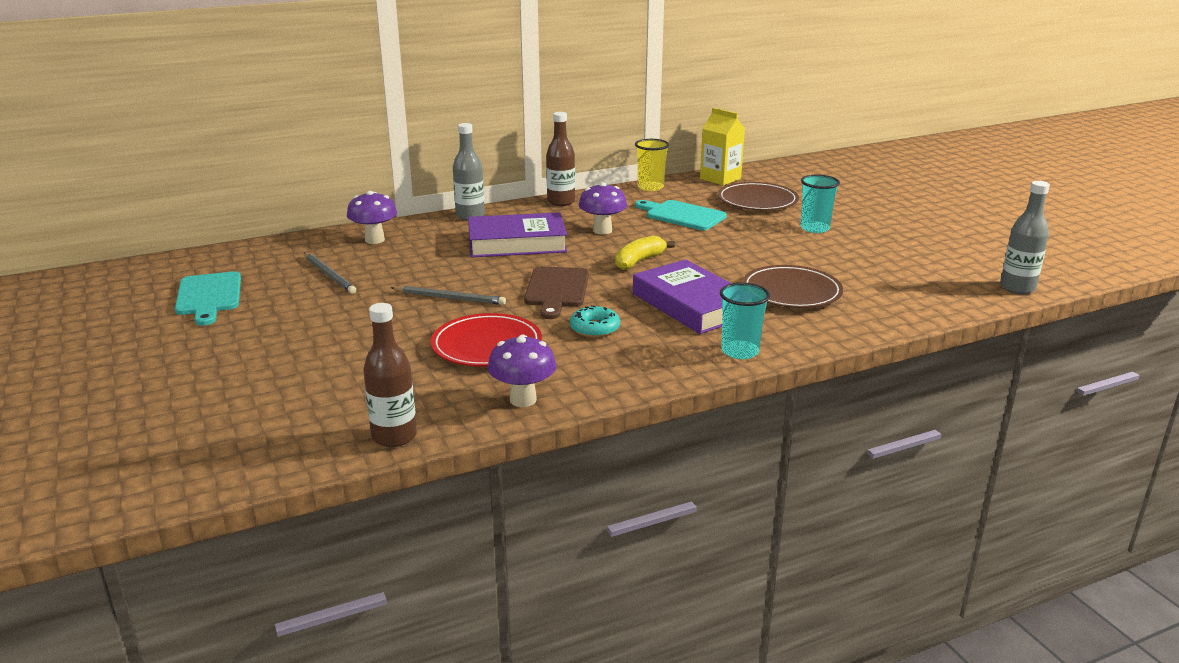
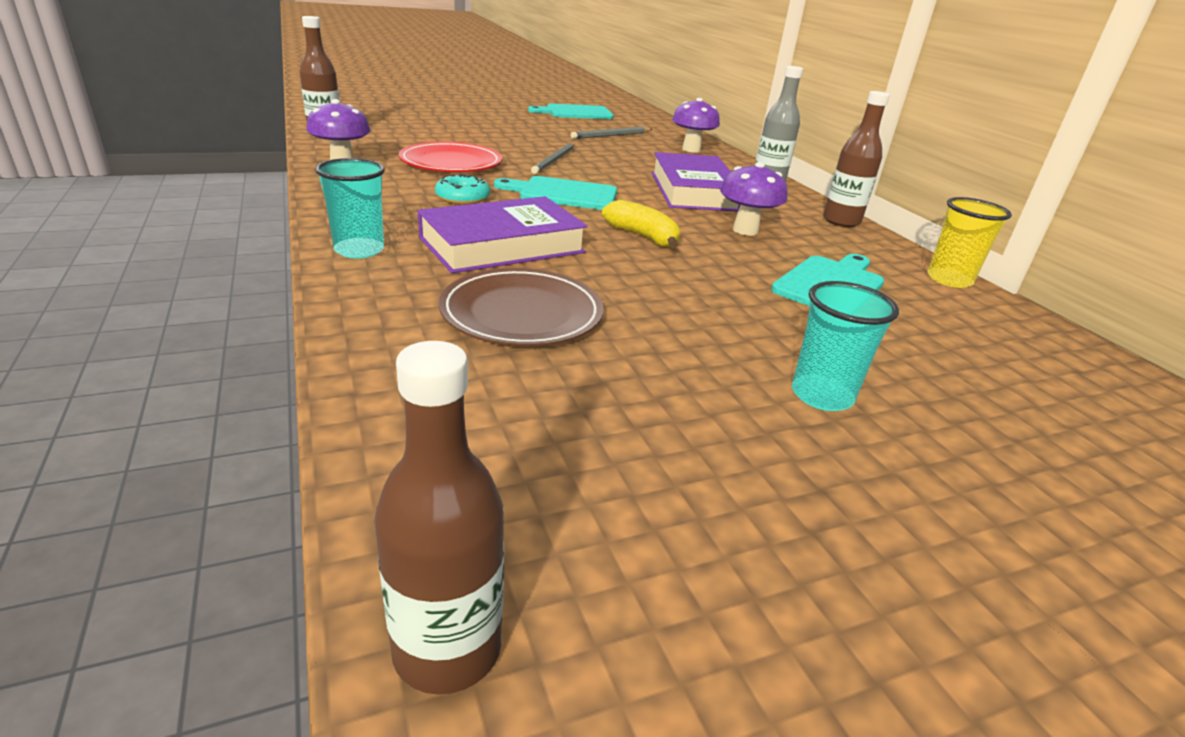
camera: 90 degrees right, 5 degrees up
brown cutting board [524,267,589,319] -> turquoise cutting board [494,176,617,210]
yellow carton [700,108,745,186] -> none
brown plate [718,182,799,210] -> none
grey bottle [1000,181,1050,294] -> brown bottle [374,341,504,695]

